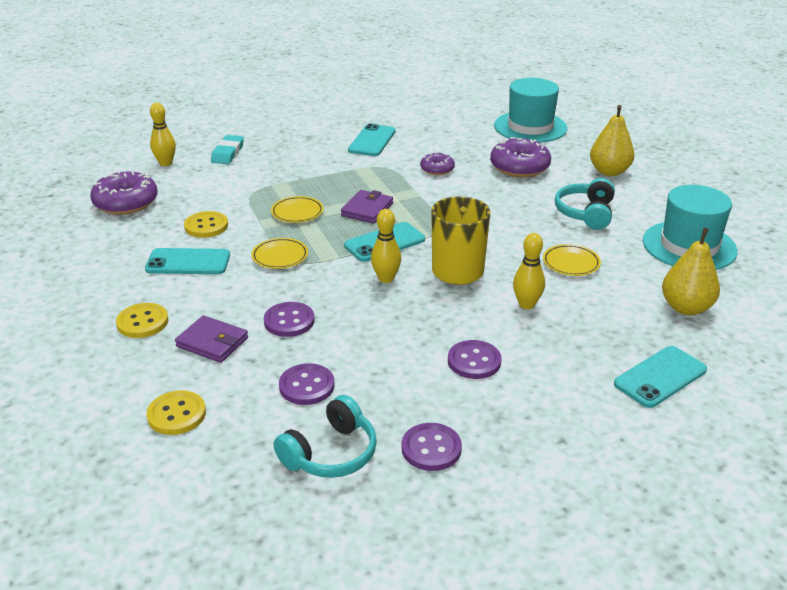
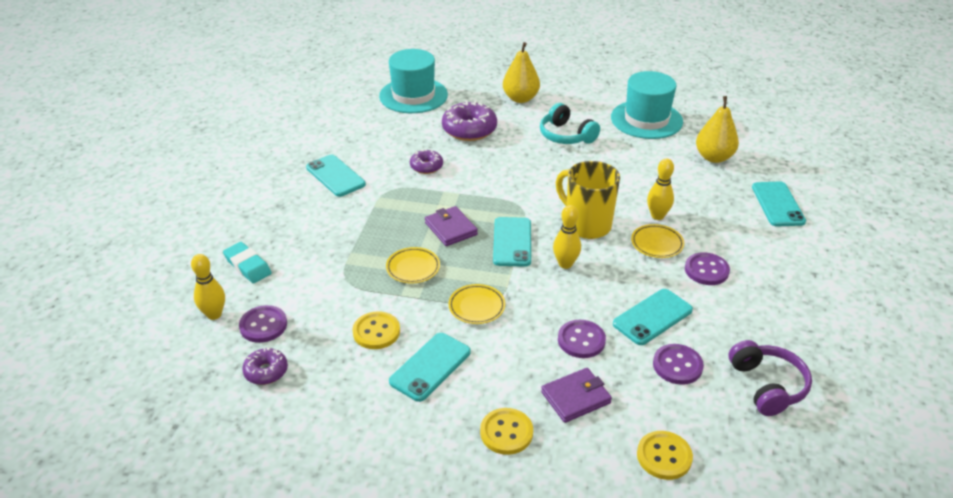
camera: 55 degrees left, 5 degrees up
purple donut [90,170,158,215] -> purple donut [242,347,288,385], size x0.57
turquoise headphones [273,395,377,478] -> purple headphones [728,340,812,416]
purple button [402,423,462,471] -> purple button moved to [239,305,287,343]
yellow plate [543,244,601,276] -> yellow plate moved to [631,224,684,258]
none -> turquoise phone [613,289,693,345]

